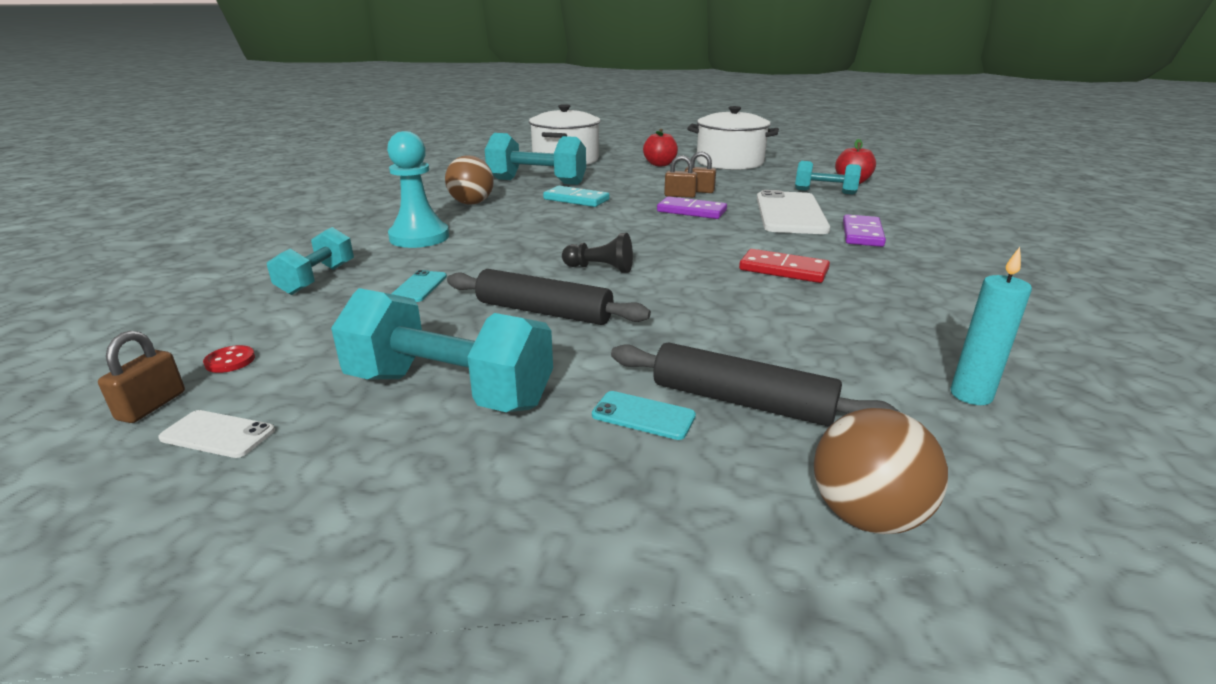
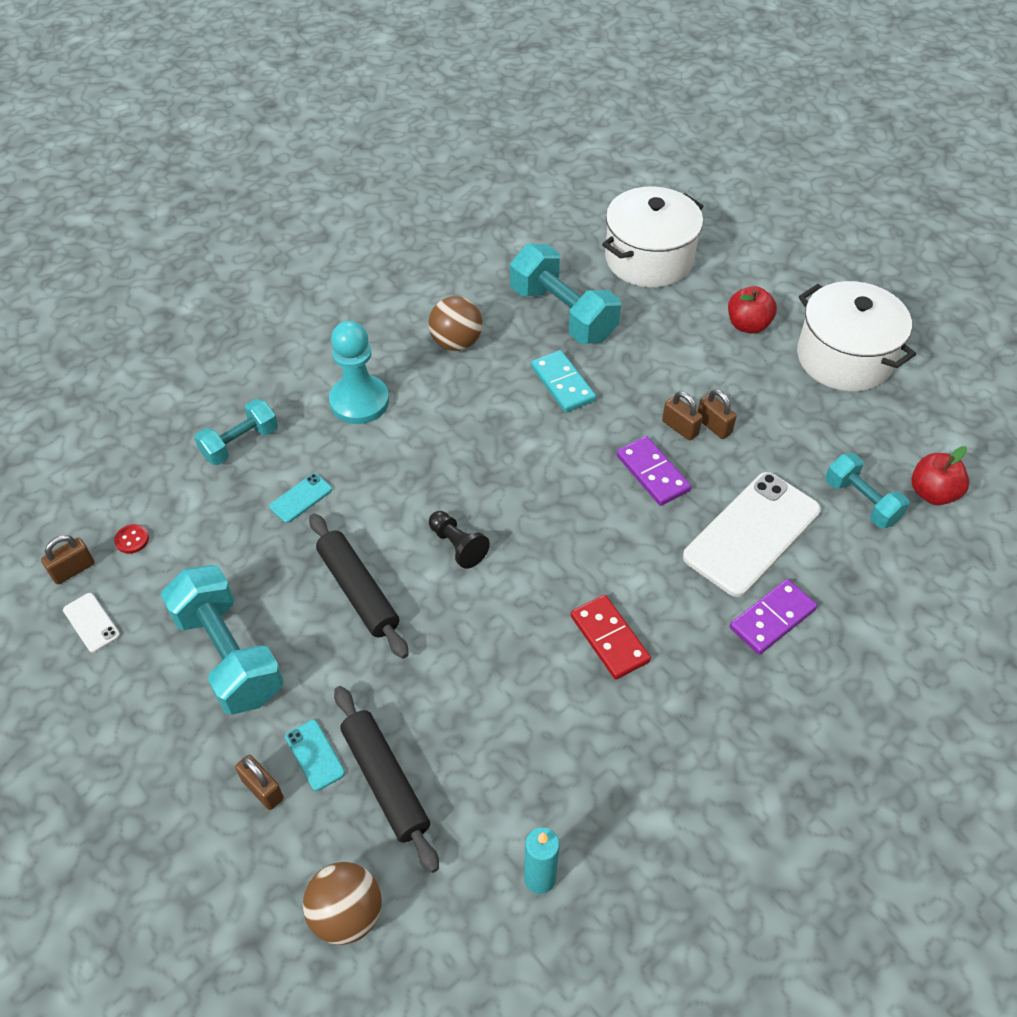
camera: 35 degrees right, 25 degrees up
none -> brown padlock [235,755,284,810]

